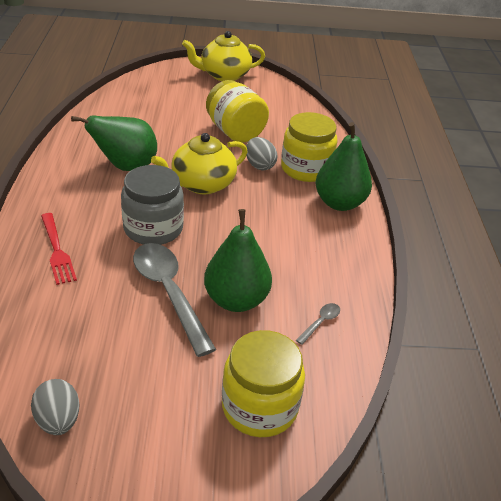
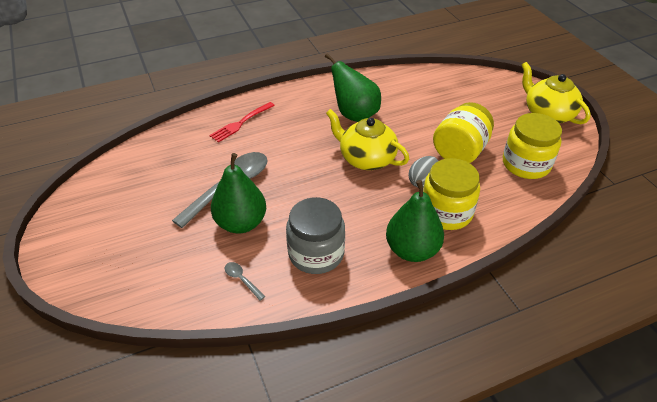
camera: 70 degrees right, 5 degrees up
grey egg [31,379,79,435] -> none
grey jar [121,165,184,245] -> grey jar moved to [286,197,345,274]
yellow jar [222,330,305,437] -> yellow jar moved to [503,113,562,179]
grey spoon [296,303,340,345] -> grey spoon turned 150 degrees counterclockwise [225,262,265,301]

